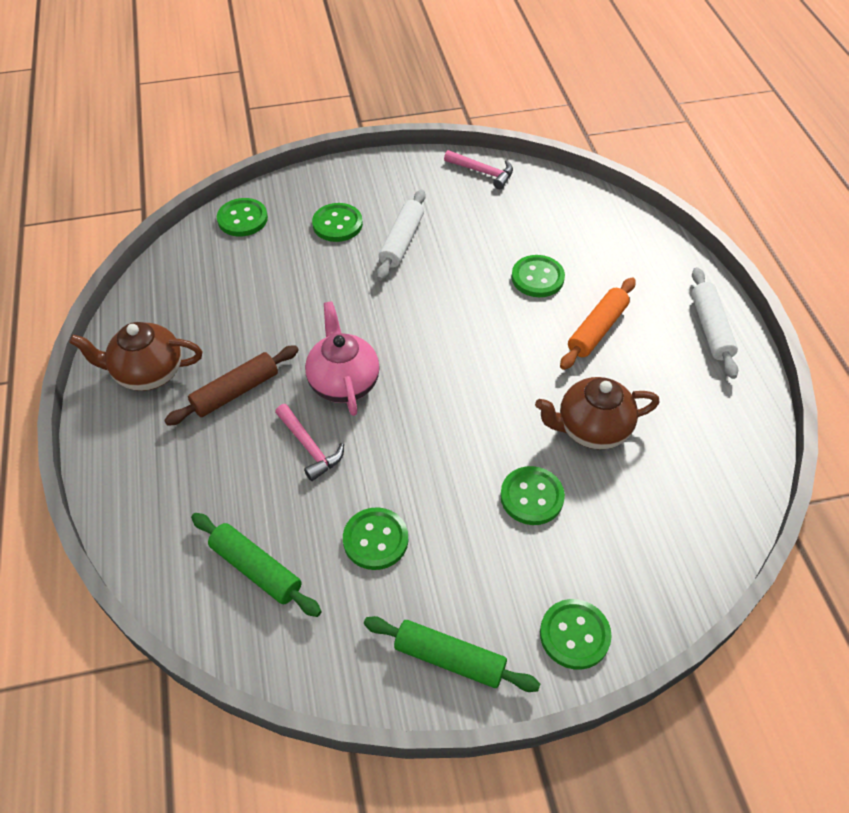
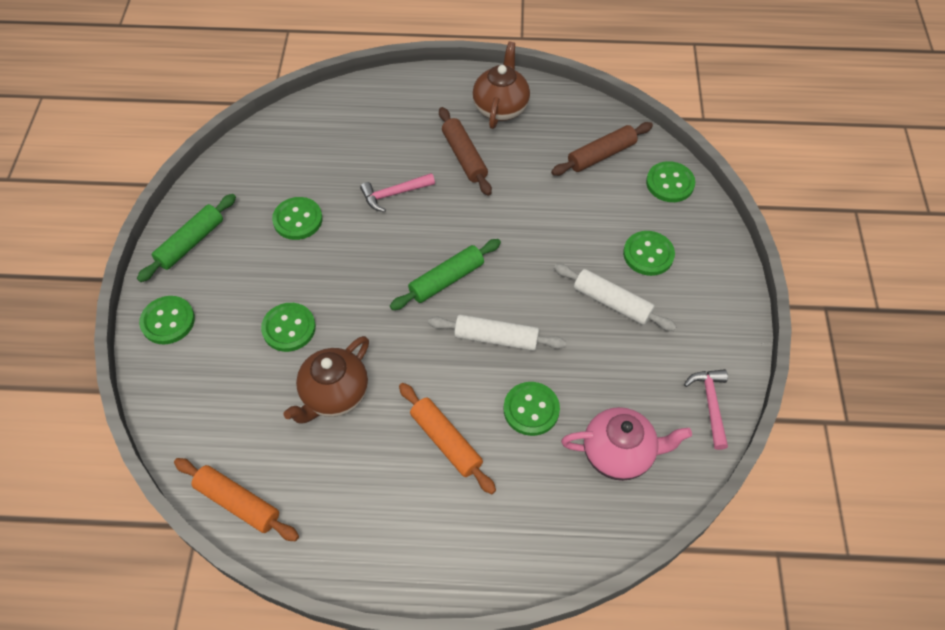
camera: 105 degrees right, 5 degrees up
green rolling pin [191,513,322,617] -> green rolling pin moved to [390,239,501,310]
pink teapot [305,301,380,416] -> pink teapot moved to [561,407,692,481]
pink hammer [444,150,513,189] -> pink hammer turned 135 degrees clockwise [684,369,728,450]
brown teapot [535,377,660,449] -> brown teapot turned 150 degrees counterclockwise [284,336,369,424]
white rolling pin [692,267,738,379] -> white rolling pin moved to [428,314,566,351]
none -> orange rolling pin [174,458,299,541]
none -> brown rolling pin [551,122,653,176]

